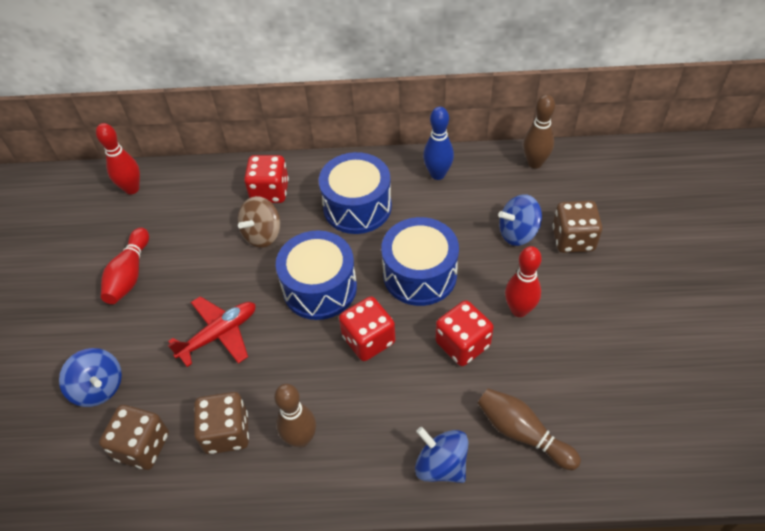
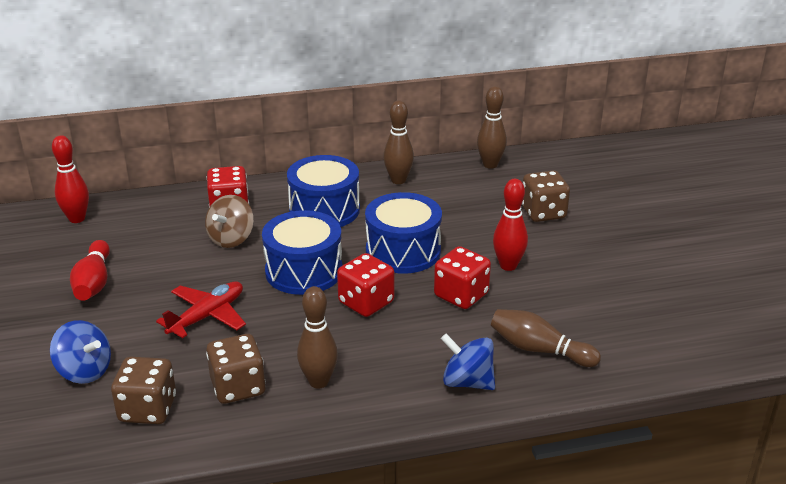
camera: 15 degrees left, 20 degrees down
blue bowling pin [423,107,454,180] -> brown bowling pin [383,100,414,184]
blue spinning top [498,194,542,246] -> none

